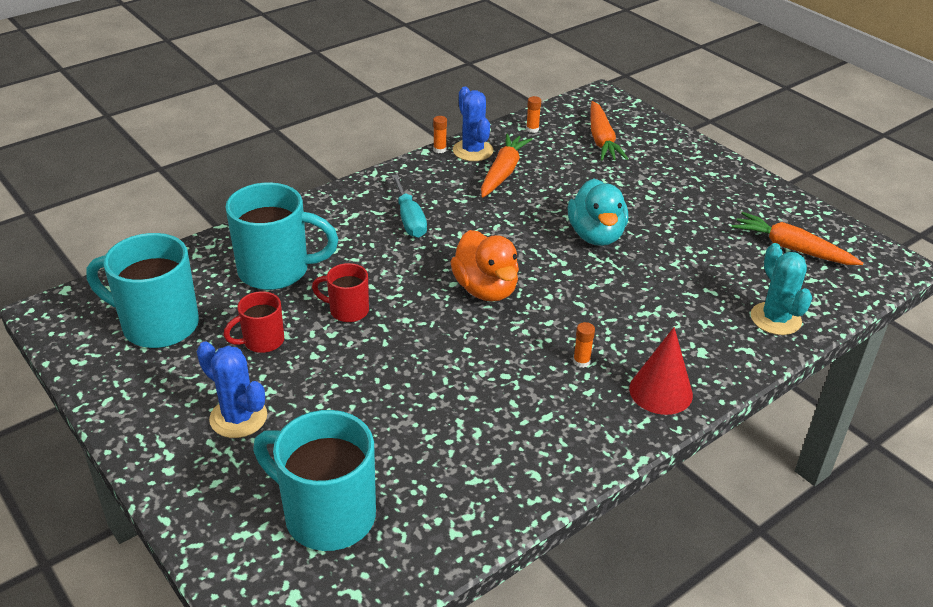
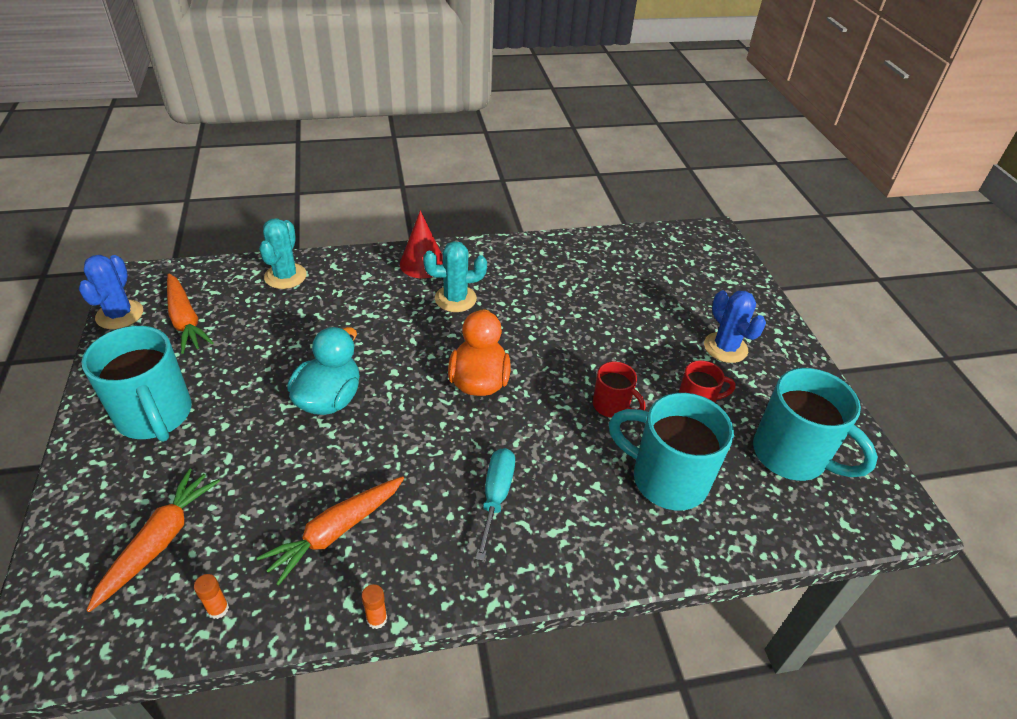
camera: 155 degrees left, 5 degrees up
turquoise mug [253,410,376,551] -> turquoise mug moved to [81,326,192,442]
blue cactus [453,87,493,161] -> blue cactus moved to [79,255,143,329]
orange glue stick [573,322,595,368] -> turquoise cactus [423,241,487,312]

